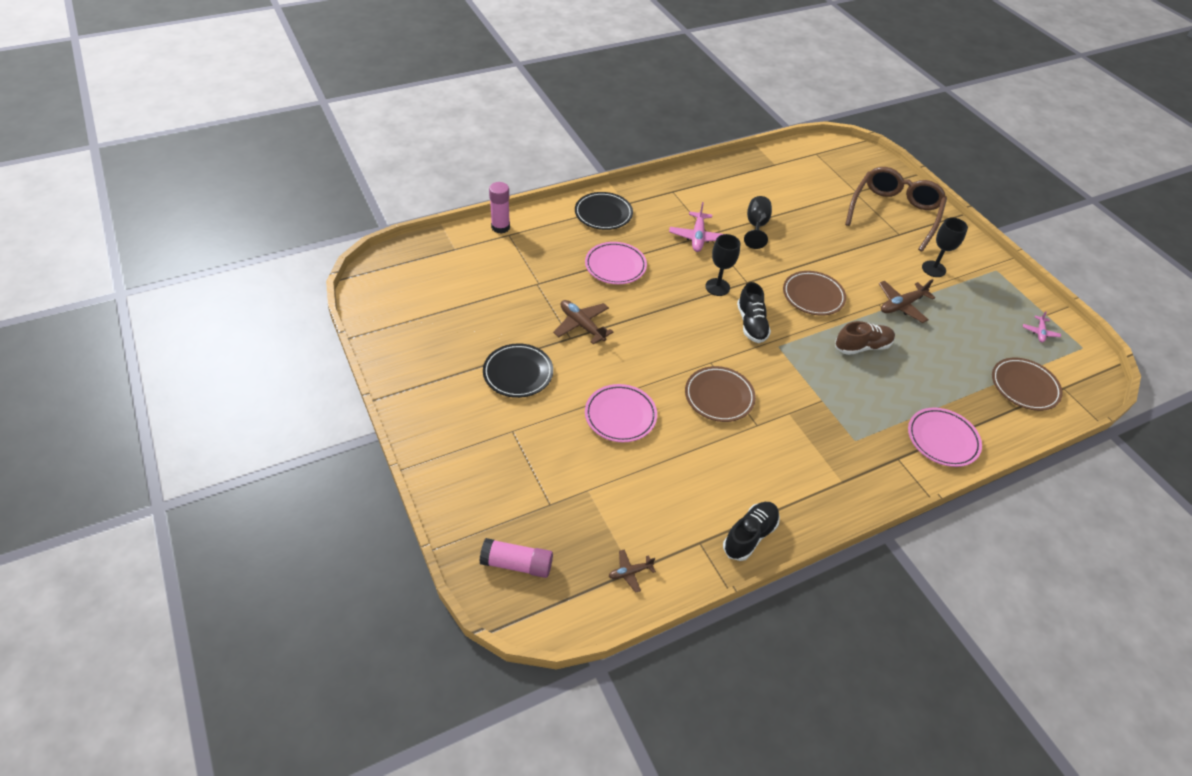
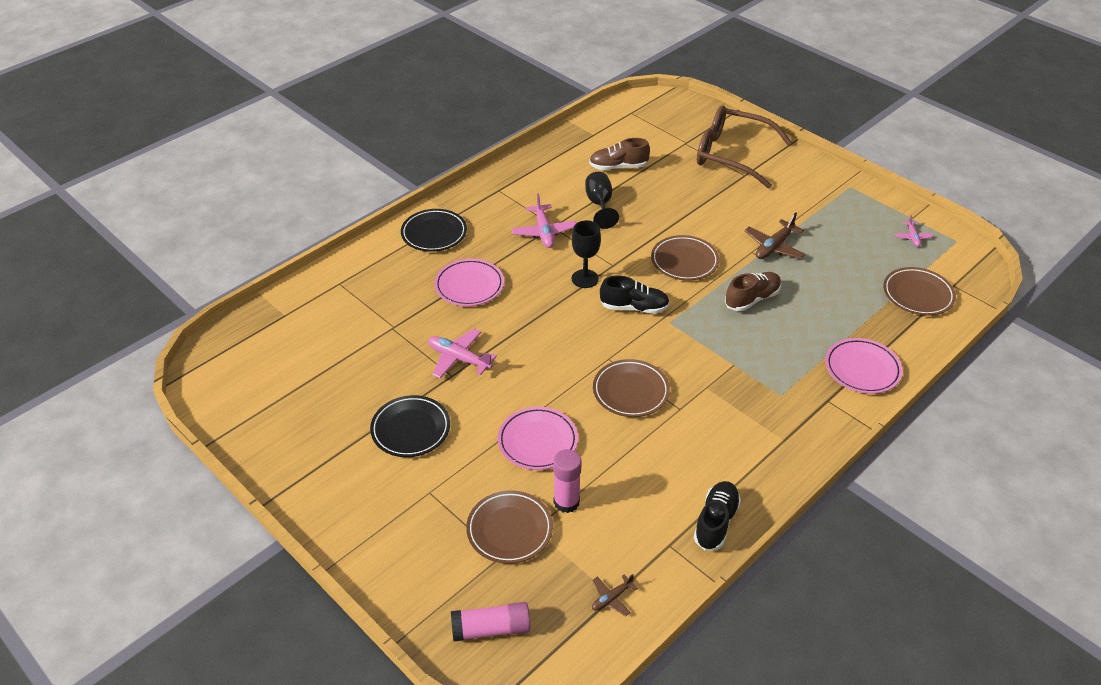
camera: 15 degrees left, 5 degrees down
pink glue stick [489,182,510,234] -> pink glue stick moved to [553,449,582,513]
brown plane [553,300,613,344] -> pink plane [428,329,497,378]
black shoe [737,282,771,343] -> black shoe turned 60 degrees counterclockwise [600,275,670,314]
brown glasses [845,167,947,252] -> brown glasses turned 75 degrees counterclockwise [697,105,792,189]
black goblet [922,217,968,277] -> none
none -> brown plate [466,490,553,564]
none -> brown shoe [589,138,650,170]

